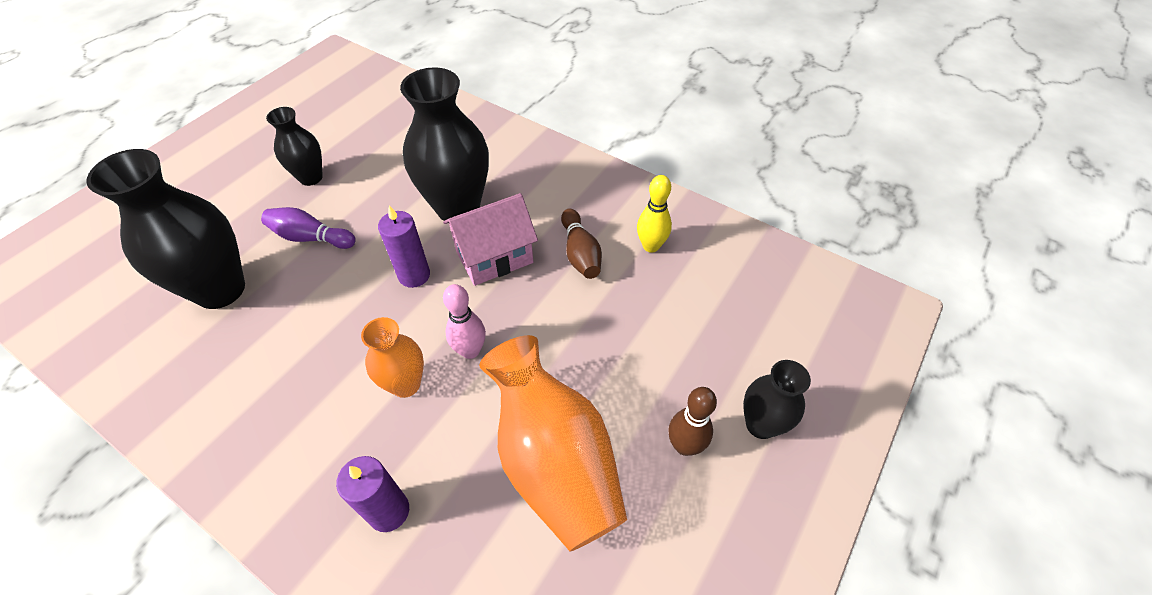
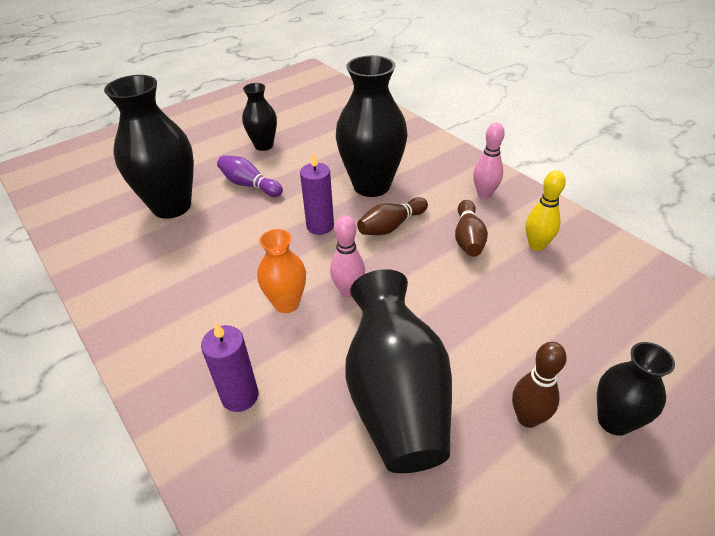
camera: 20 degrees right, 10 degrees down
pink house [443,193,538,286] -> brown bowling pin [357,197,428,235]
orange vase [479,335,627,552] -> black vase [345,269,452,473]
none -> pink bowling pin [473,123,505,199]

